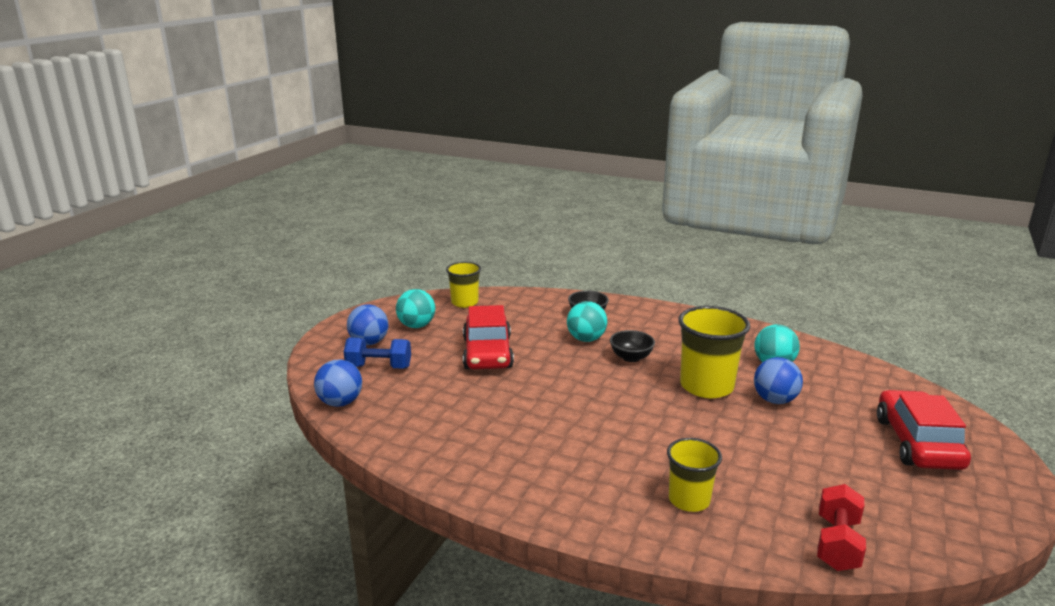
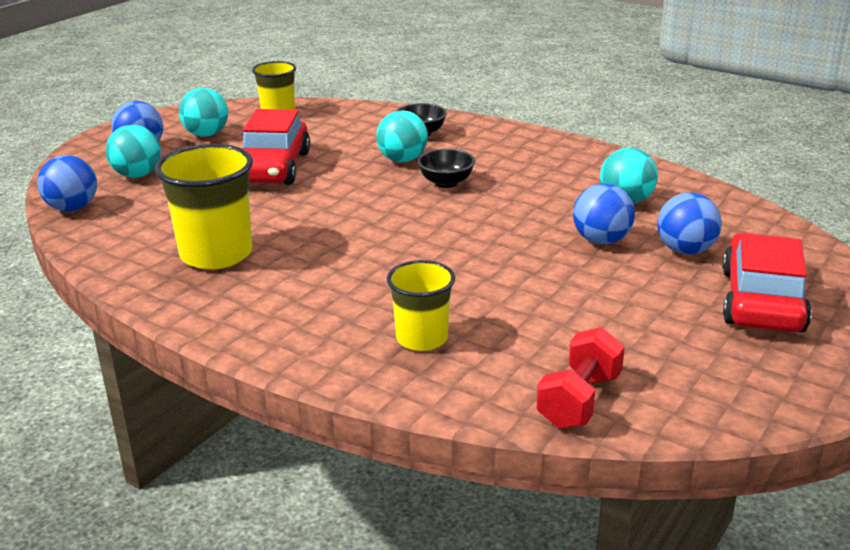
camera: 10 degrees right, 5 degrees up
blue dumbbell [344,338,411,368] -> turquoise ball [106,125,161,178]
yellow cup [678,306,751,398] -> yellow cup moved to [155,144,253,270]
none -> blue ball [657,193,722,255]

